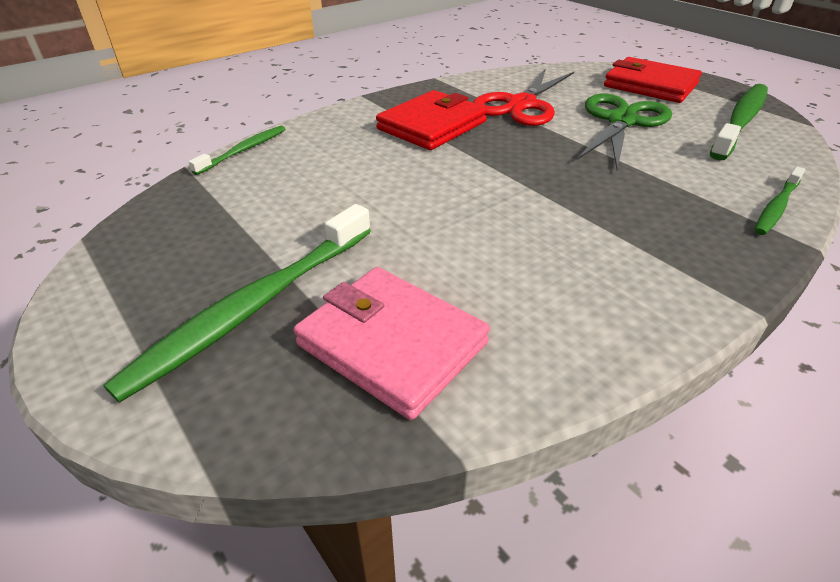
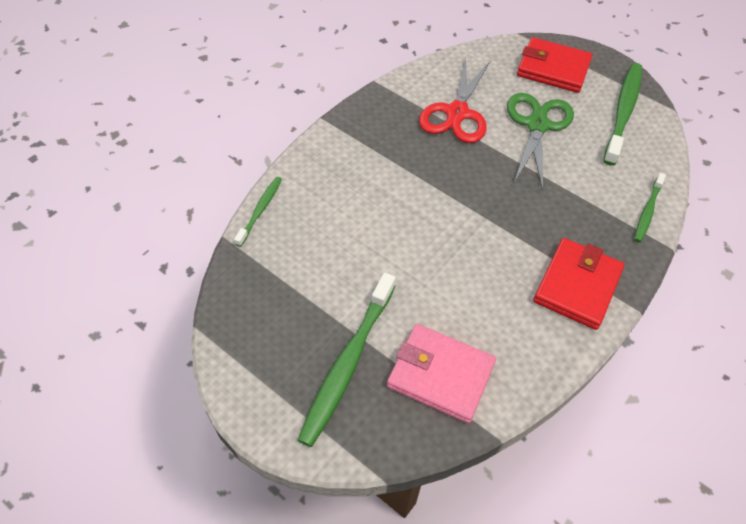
camera: 15 degrees left, 15 degrees up
red wallet [376,90,487,150] -> red wallet moved to [533,238,625,330]

